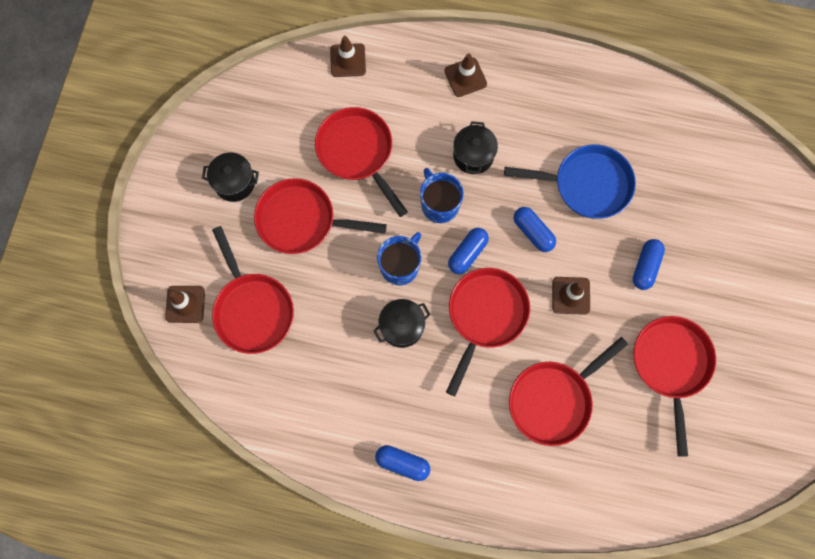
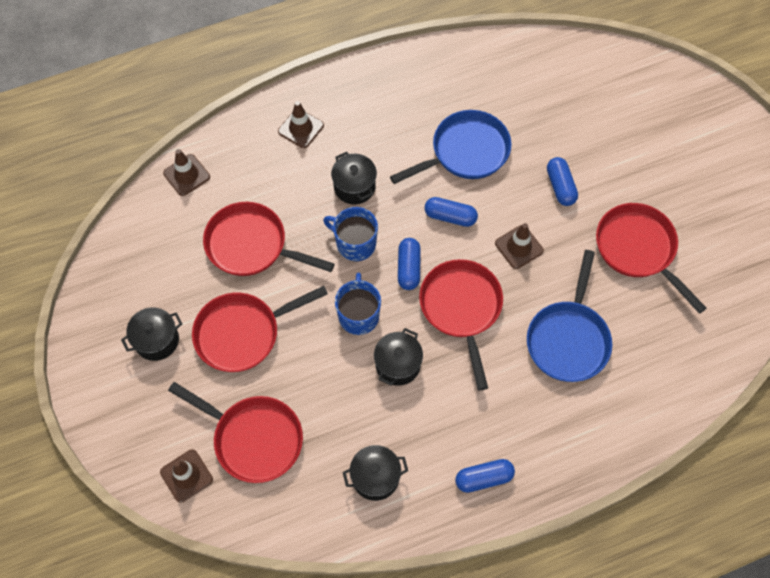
camera: 35 degrees left, 10 degrees down
red pan [509,337,628,446] -> blue pan [527,250,612,382]
none -> black pot [343,445,408,501]

